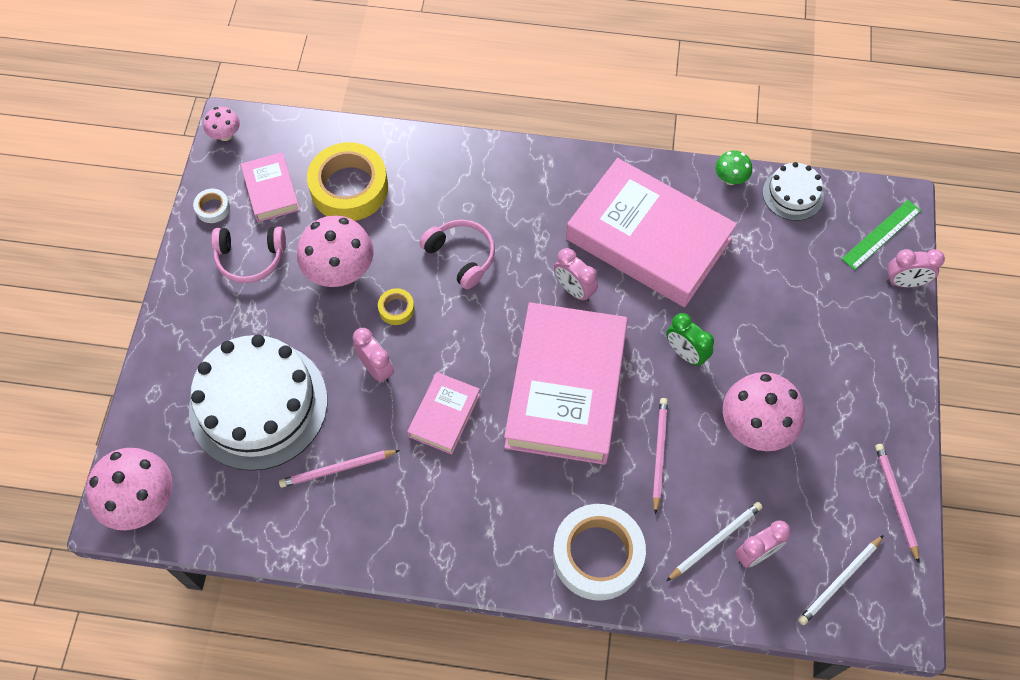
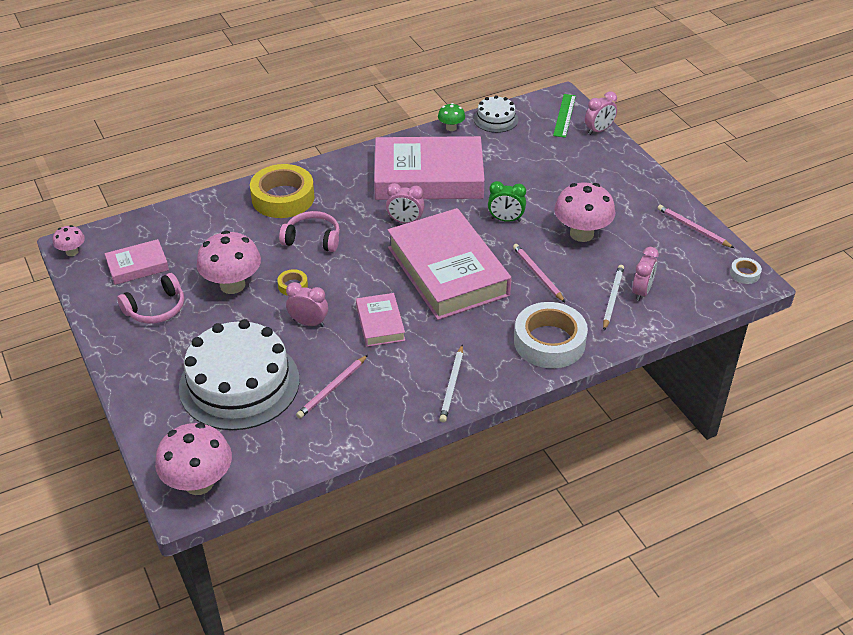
camera: 35 degrees left, 20 degrees down
white tape [193,189,230,223] -> white tape moved to [730,258,762,284]
pink book [241,152,300,222] -> pink book turned 60 degrees counterclockwise [105,239,169,285]
yellow tape [307,142,388,221] -> yellow tape moved to [250,164,315,218]
white pencil [798,535,884,625] -> white pencil moved to [439,345,463,422]

